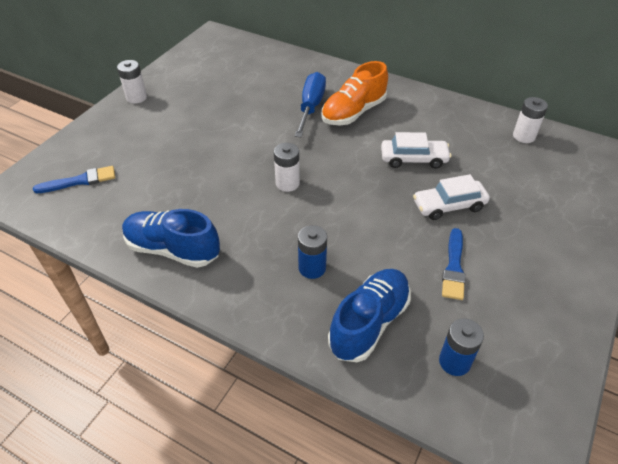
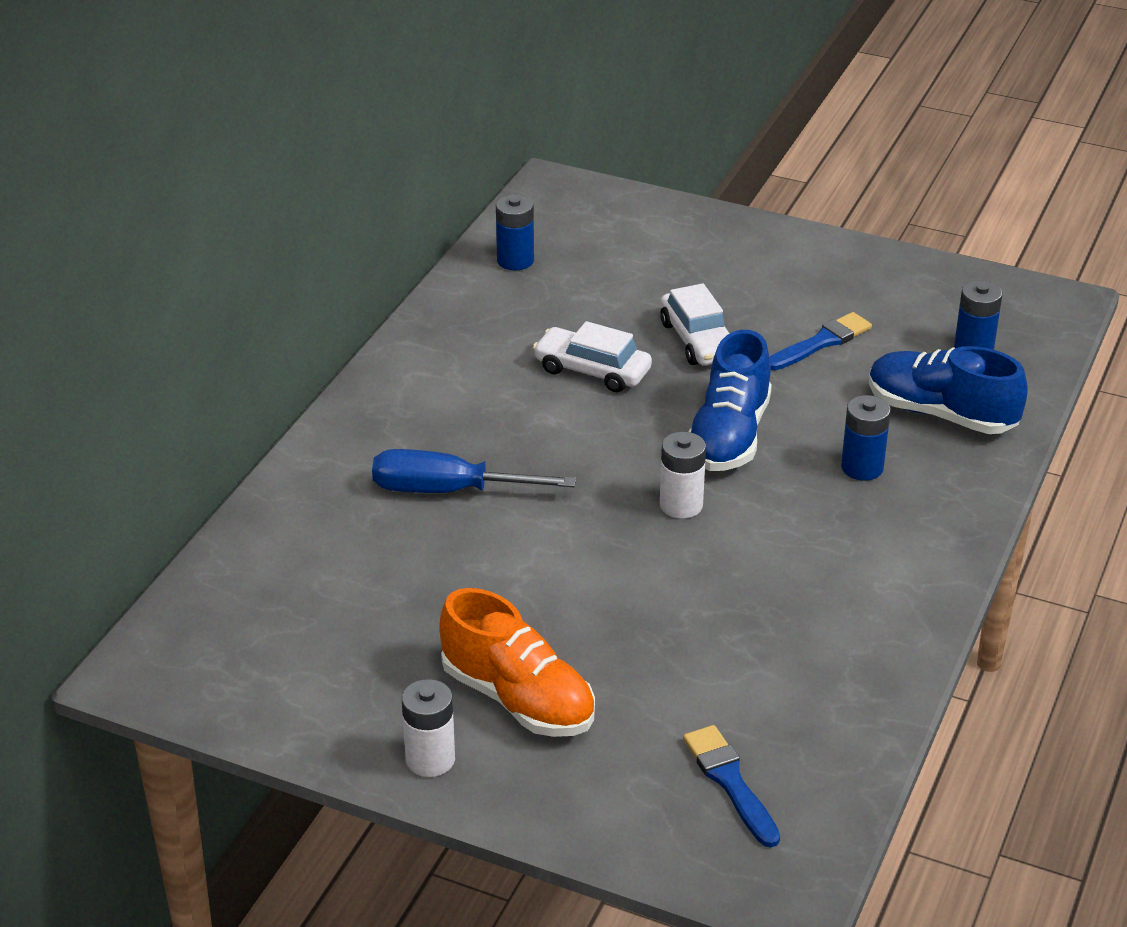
camera: 95 degrees left, 10 degrees down
blue shoe [122,209,220,268] -> blue shoe moved to [689,330,772,471]
orange shoe [321,61,388,125] -> orange shoe moved to [439,588,595,737]
white car [381,132,451,169] -> white car turned 60 degrees counterclockwise [533,321,652,392]
blue brush [442,228,466,300] -> blue brush turned 45 degrees counterclockwise [770,312,872,370]
white battery [513,97,548,143] -> blue battery [496,194,534,270]

